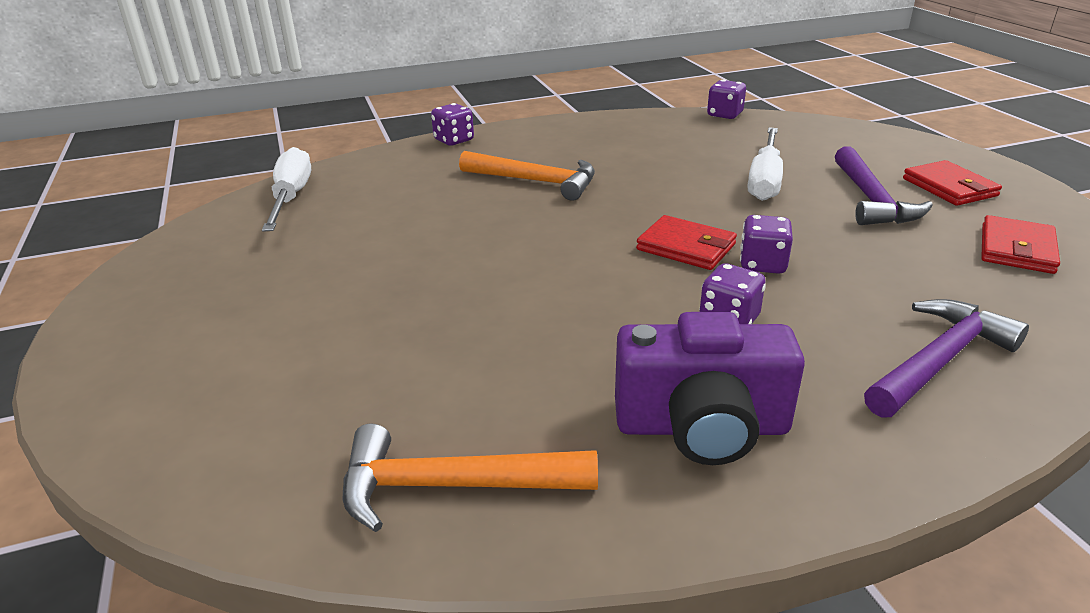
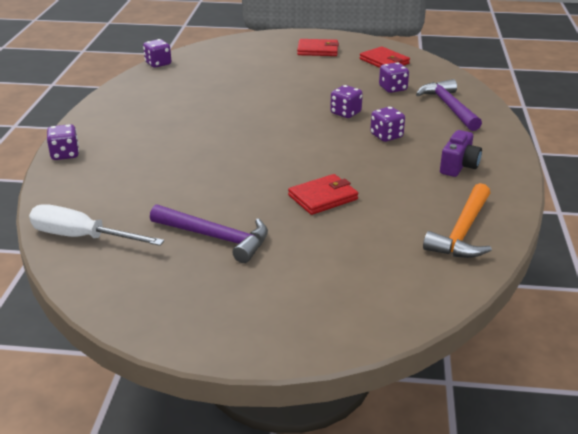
camera: 65 degrees left, 0 degrees up
orange hammer [459,151,595,201] -> none
purple camera [615,312,805,465] -> purple camera [440,130,482,177], size x0.62
red wallet [636,215,737,270] -> red wallet moved to [288,174,358,215]
white screwdriver [748,127,783,201] -> none
purple hammer [835,146,933,225] -> purple hammer moved to [150,204,268,263]
none -> purple dice [379,62,409,93]

